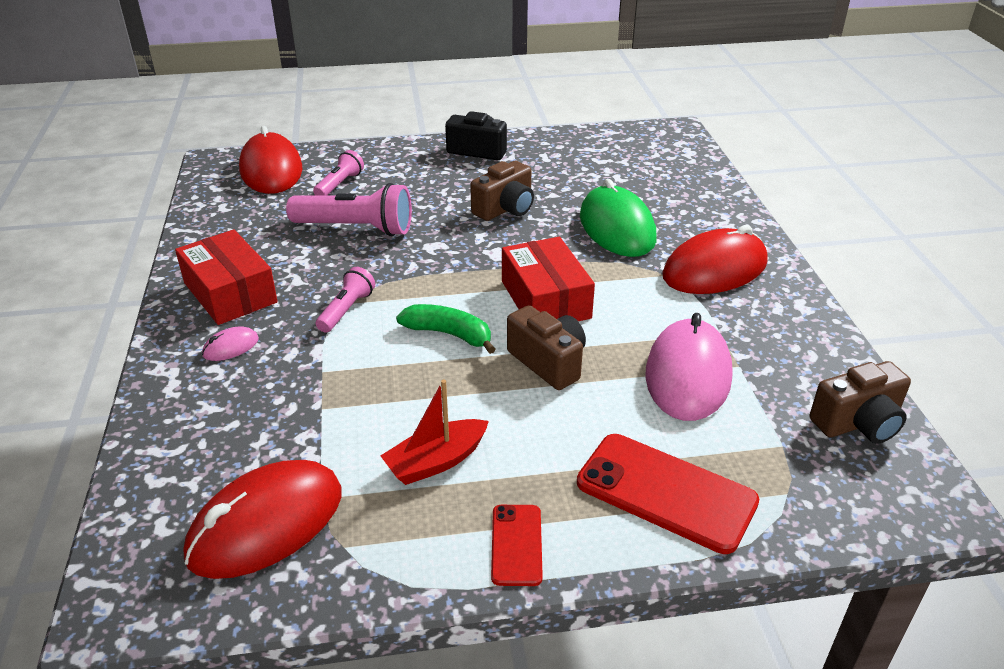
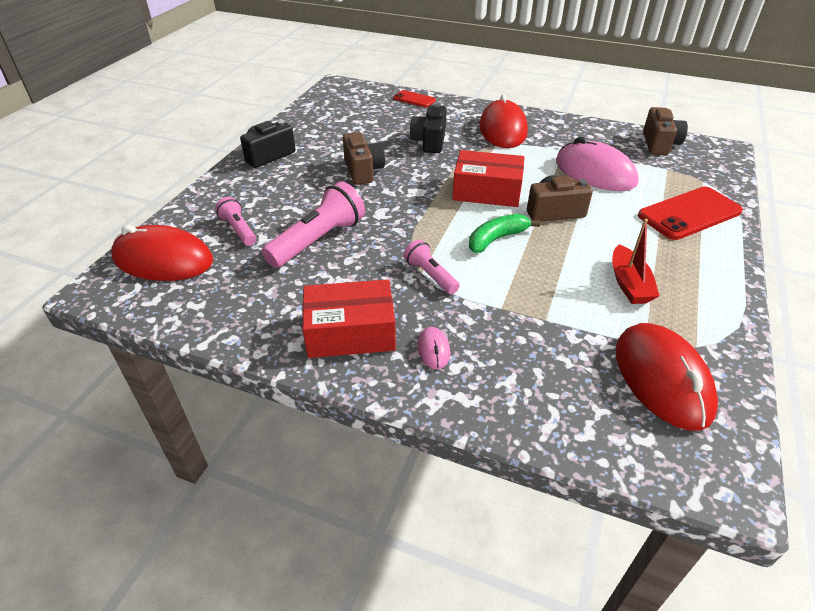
camera: 60 degrees left, 5 degrees up
red phone [491,505,543,586] -> red phone moved to [393,90,436,107]
green mouse [580,179,656,257] -> black camera [410,104,446,153]

